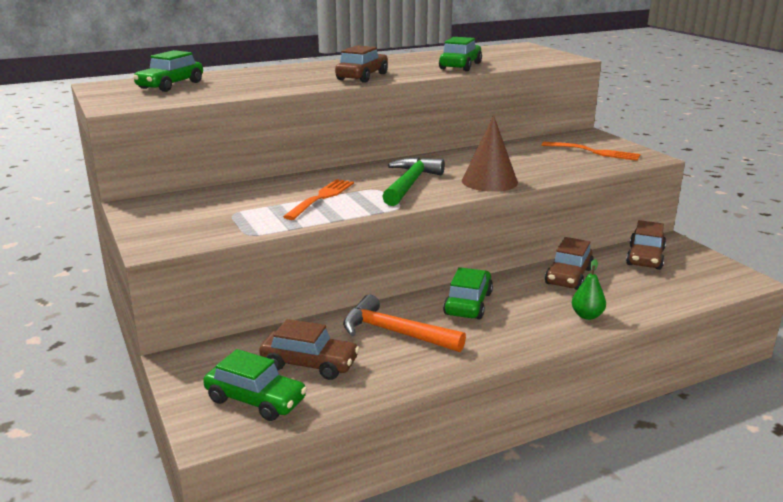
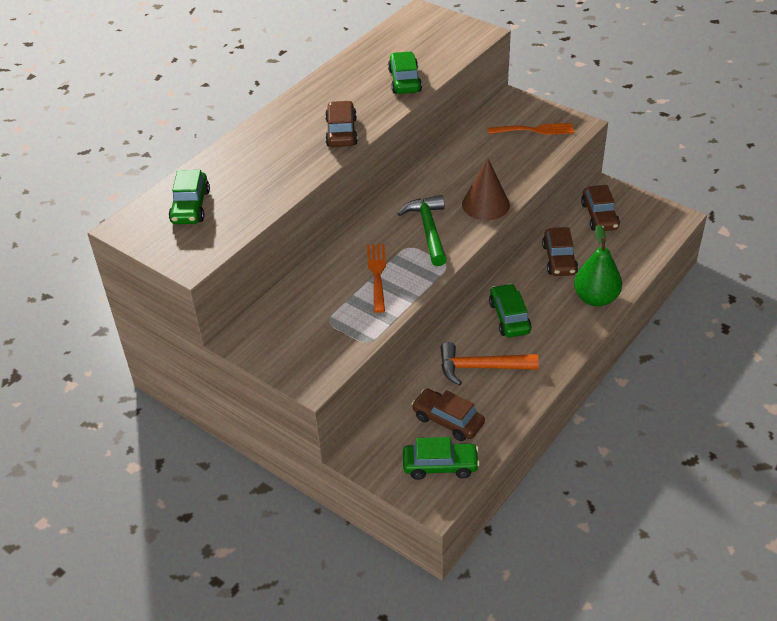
camera: 25 degrees left, 20 degrees up
brown car [259,319,360,380] -> brown car turned 135 degrees counterclockwise [411,388,485,441]
green pear [572,259,606,320] -> green pear [574,224,622,307], size x1.84

